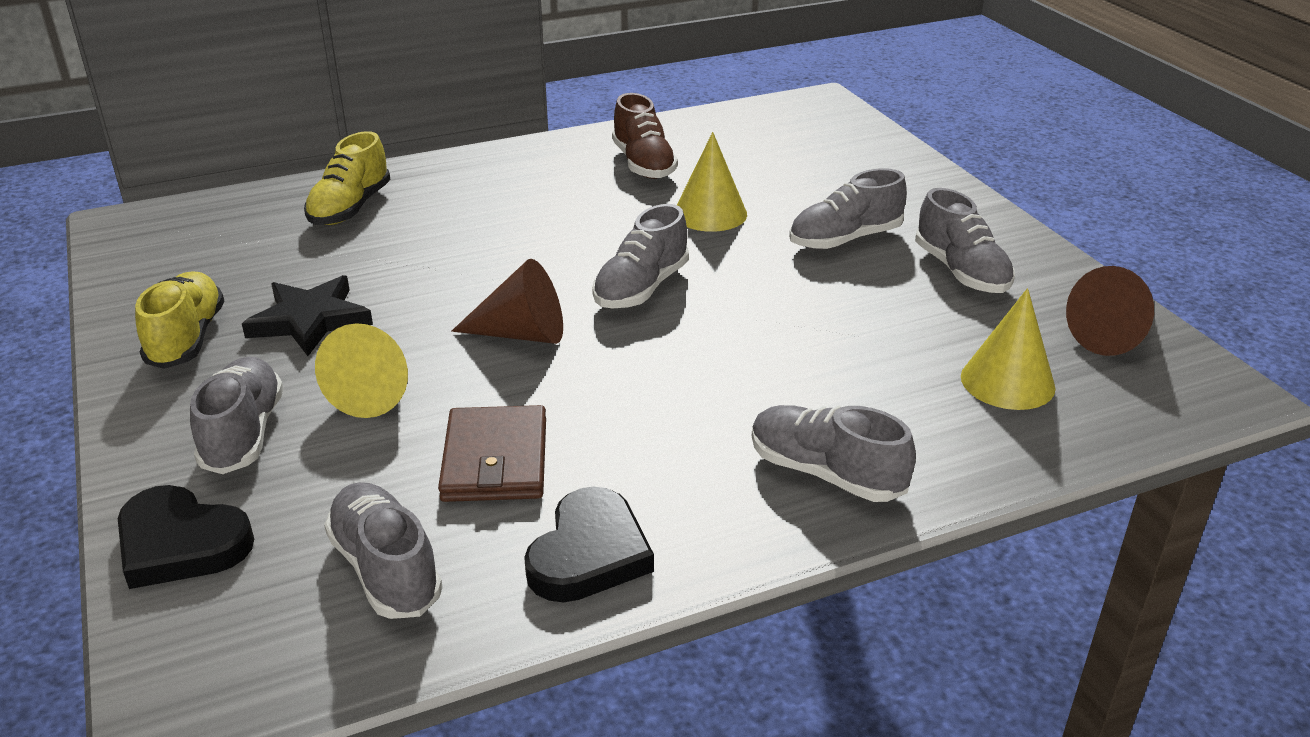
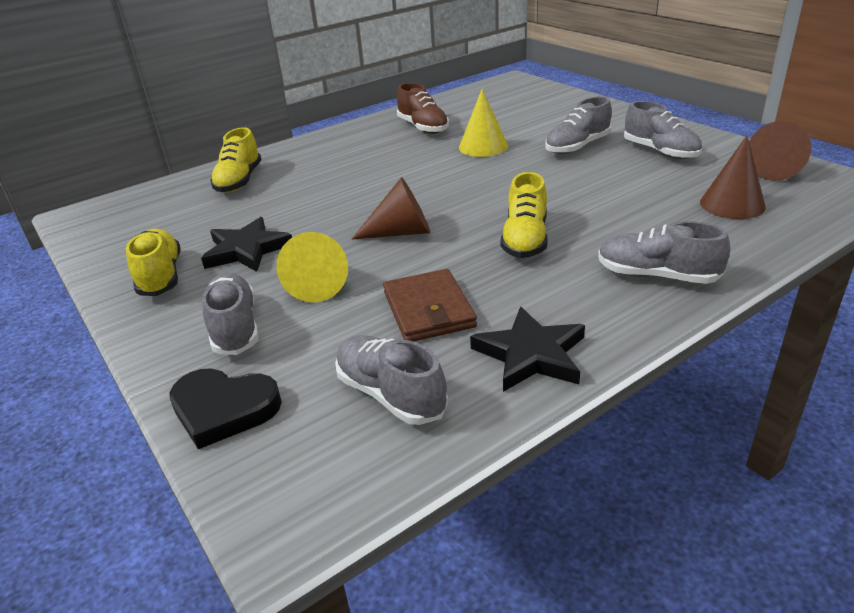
camera: 10 degrees left, 0 degrees up
black heart [524,487,654,602] -> black star [470,307,585,392]
grey shoe [592,204,689,308] -> none
yellow cone [961,288,1056,410] -> brown cone [700,135,766,219]
none -> yellow shoe [500,172,548,258]

